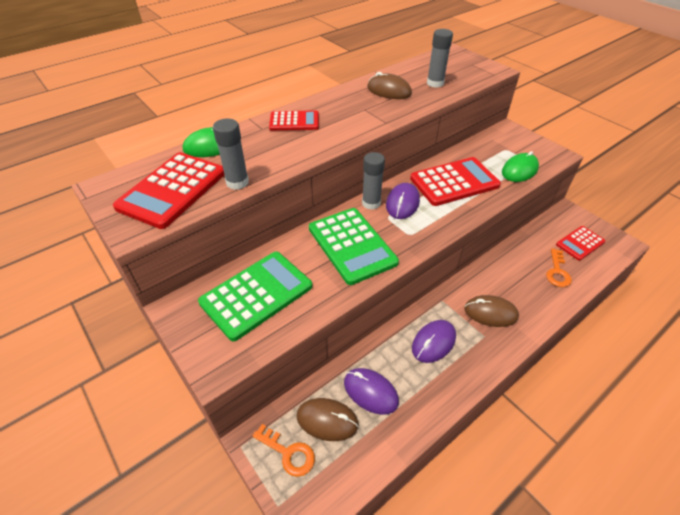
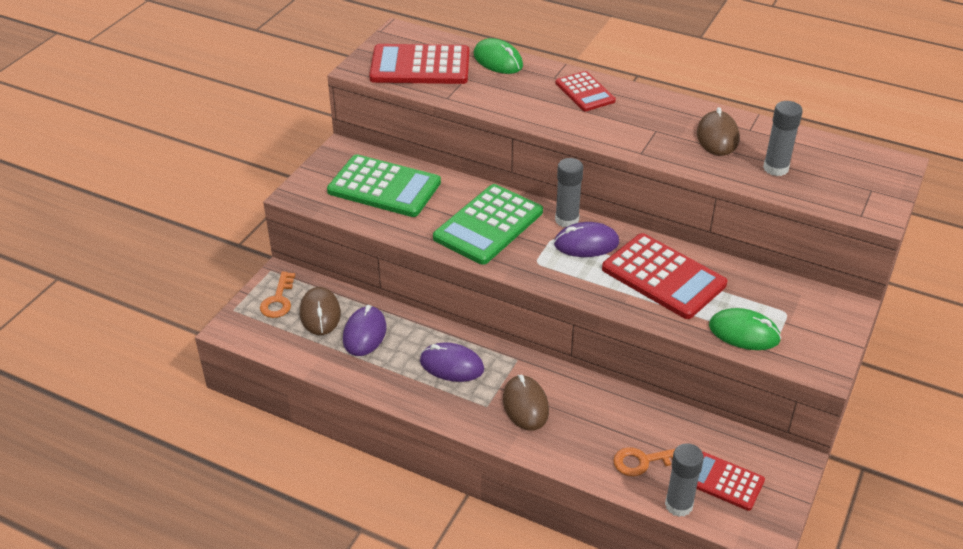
camera: 65 degrees right, 5 degrees down
grey glue stick [213,118,249,190] -> grey glue stick moved to [665,443,704,517]

